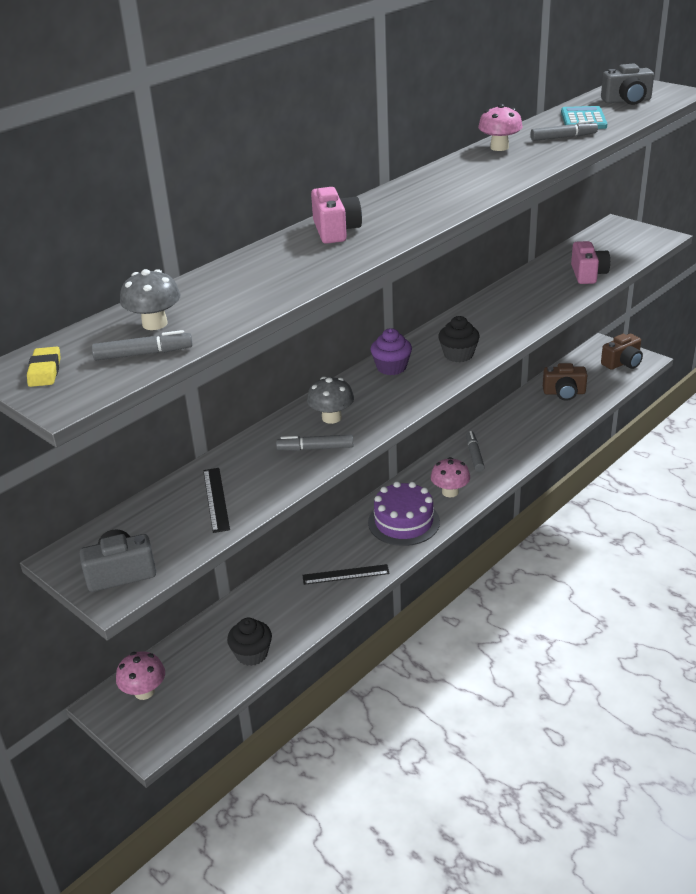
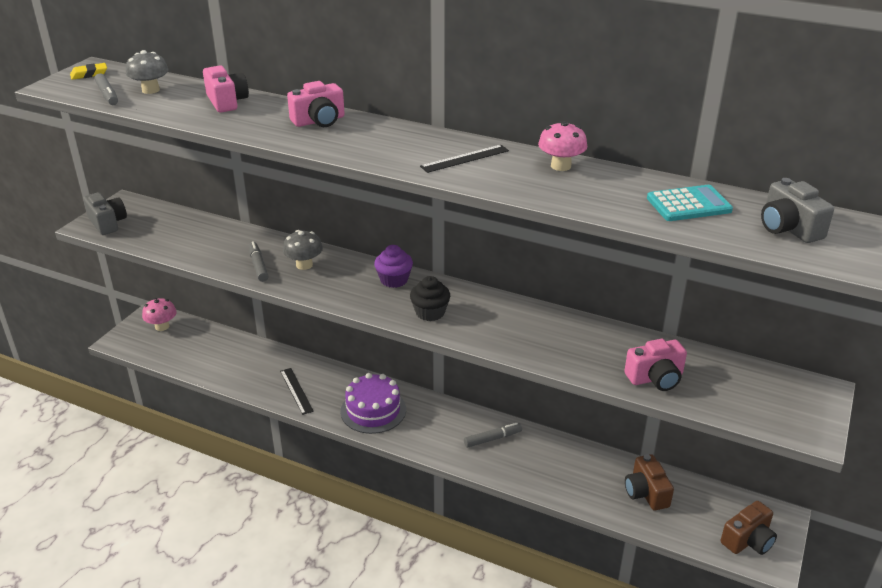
camera: 70 degrees right, 0 degrees up
black ruler [203,468,230,533] -> black ruler moved to [420,145,509,173]
black cupcake [227,618,272,666] -> none
pink mushroom [431,457,470,497] -> none
grey marker [531,120,598,141] -> none
brown camera [601,334,643,370] -> brown camera turned 75 degrees counterclockwise [721,501,777,555]
none -> pink camera [203,65,249,113]

